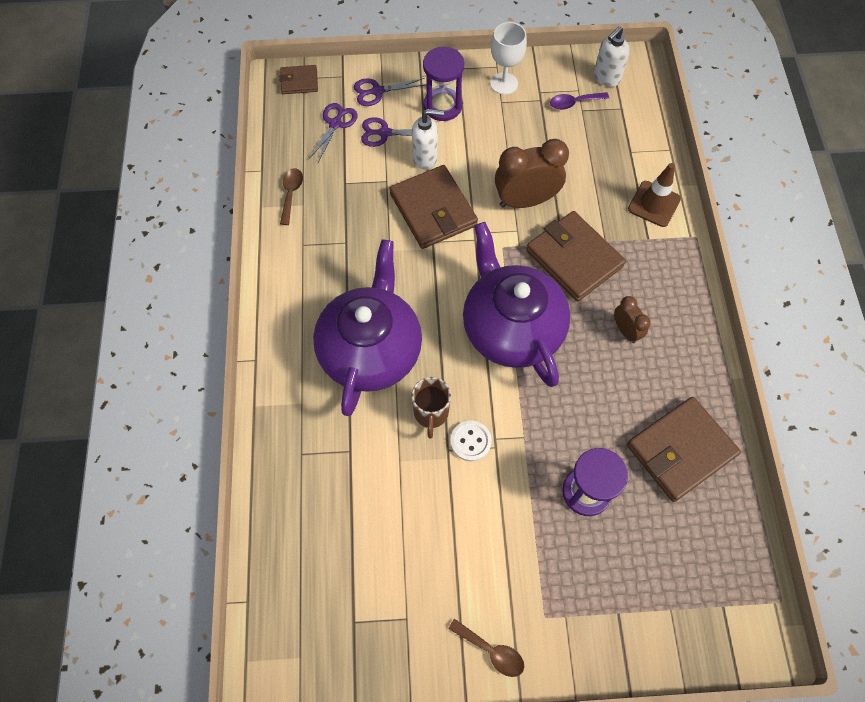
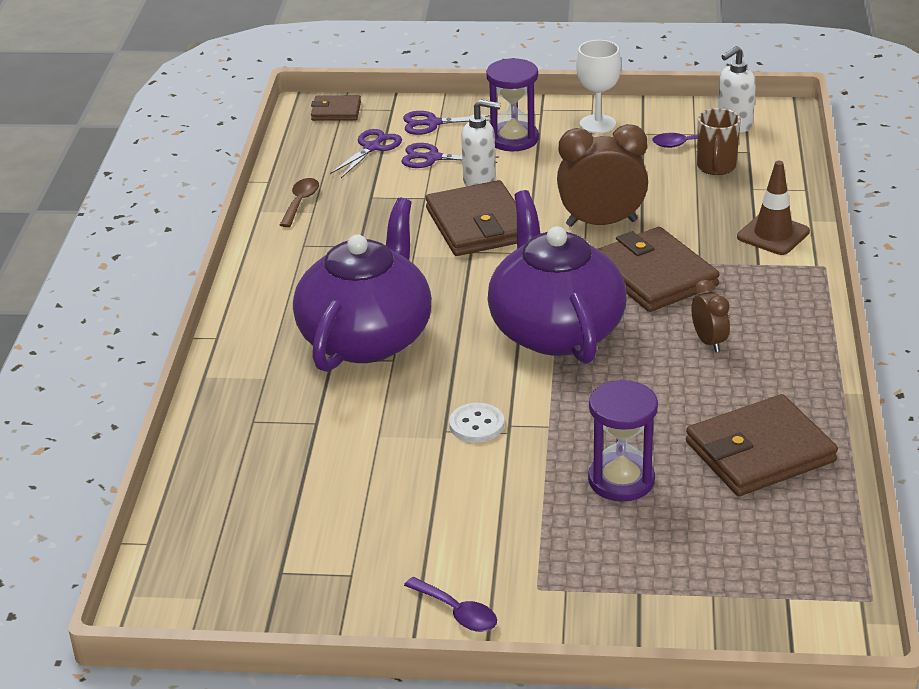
camera: 10 degrees right, 30 degrees down
brown mug [411,377,451,438] -> brown mug moved to [697,108,741,175]
brown spoon [448,619,524,677] -> purple spoon [404,577,497,632]

